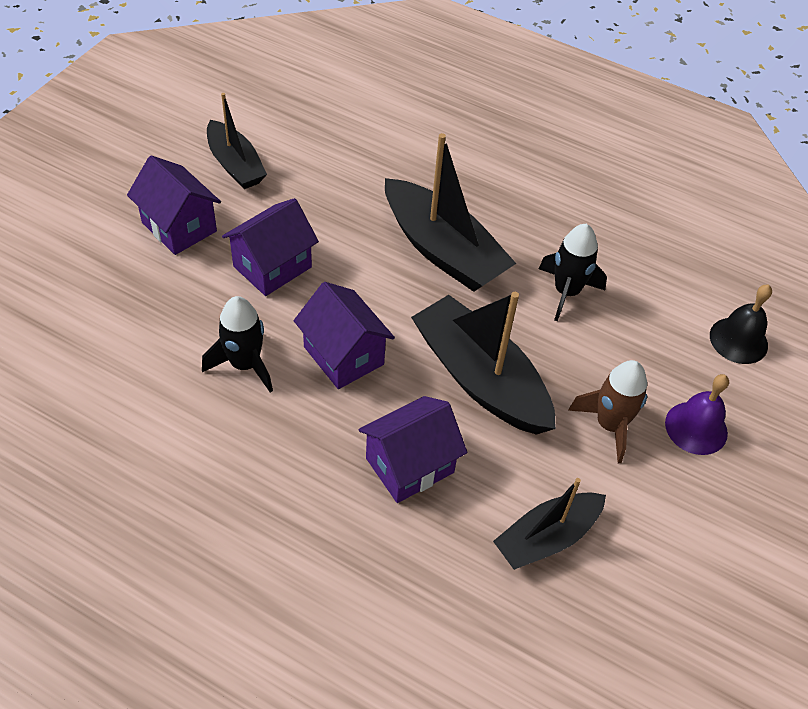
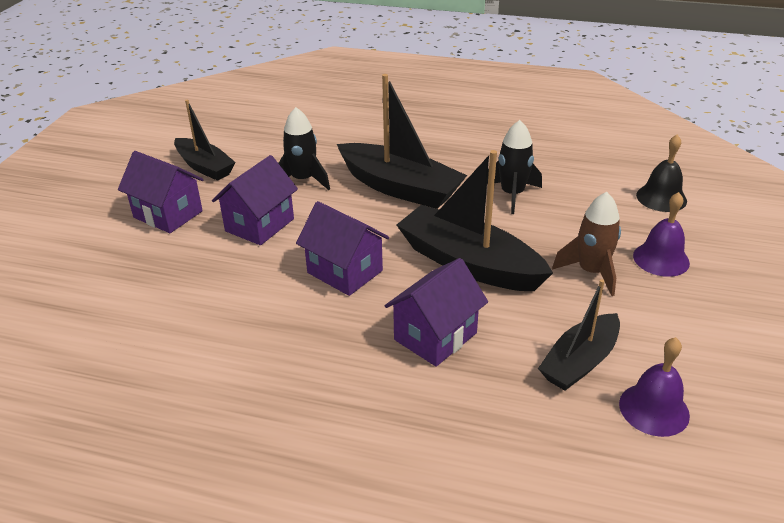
camera: 10 degrees left, 15 degrees down
black rocket [202,296,273,392] -> black rocket moved to [278,107,330,190]
none -> purple bell [619,337,690,437]

